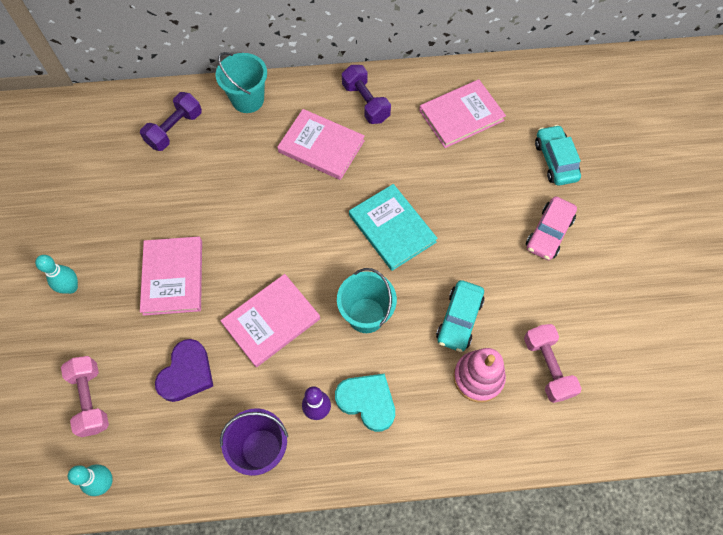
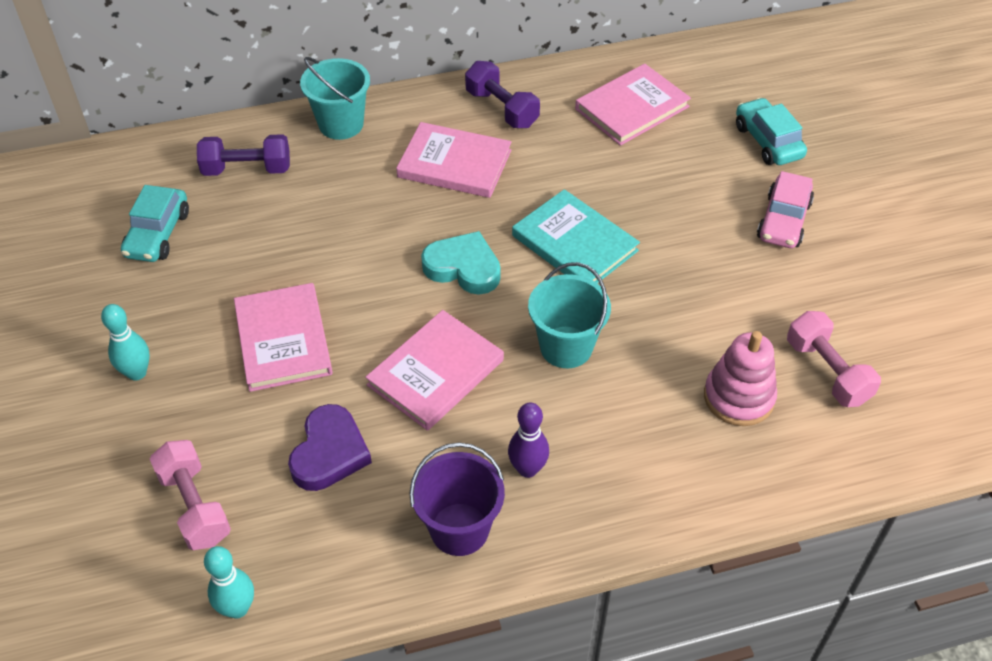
camera: 10 degrees left, 15 degrees down
purple dumbbell [140,92,202,151] -> purple dumbbell turned 60 degrees clockwise [197,134,290,176]
turquoise heart [335,374,395,432] -> turquoise heart moved to [421,231,501,294]
turquoise car [436,280,485,352] -> turquoise car moved to [121,185,189,262]

